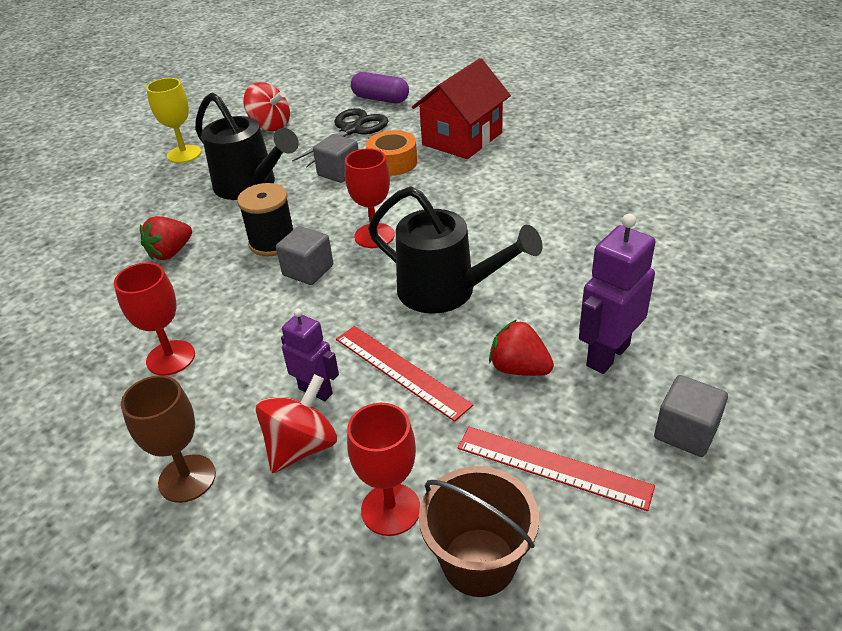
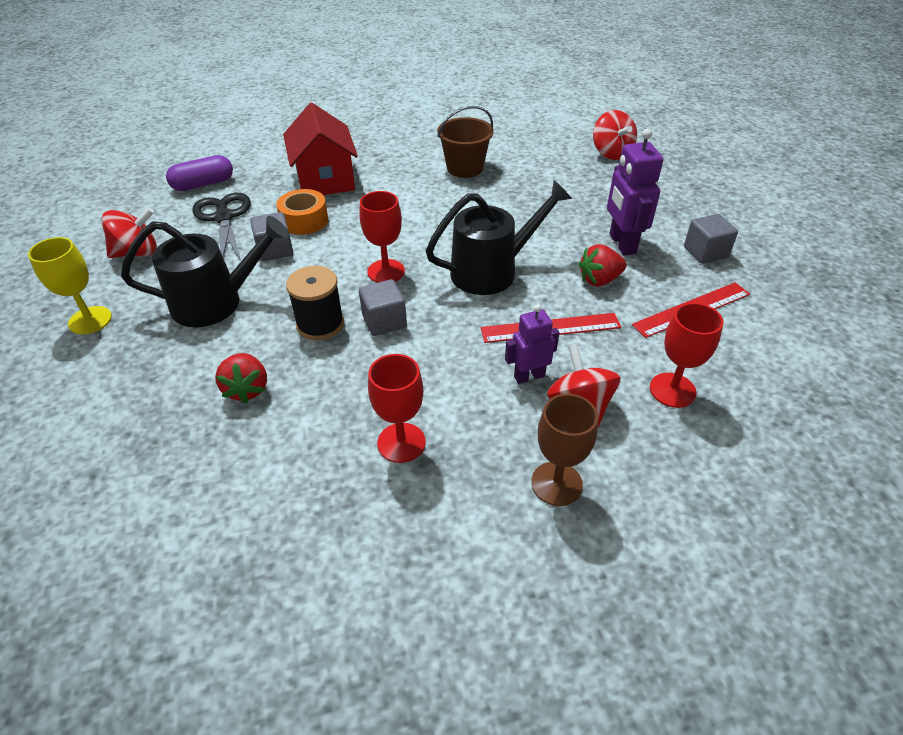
camera: 55 degrees left, 5 degrees up
brown bucket [419,466,539,597] -> brown bucket moved to [437,106,494,178]
none -> red spinning top [593,110,637,160]

